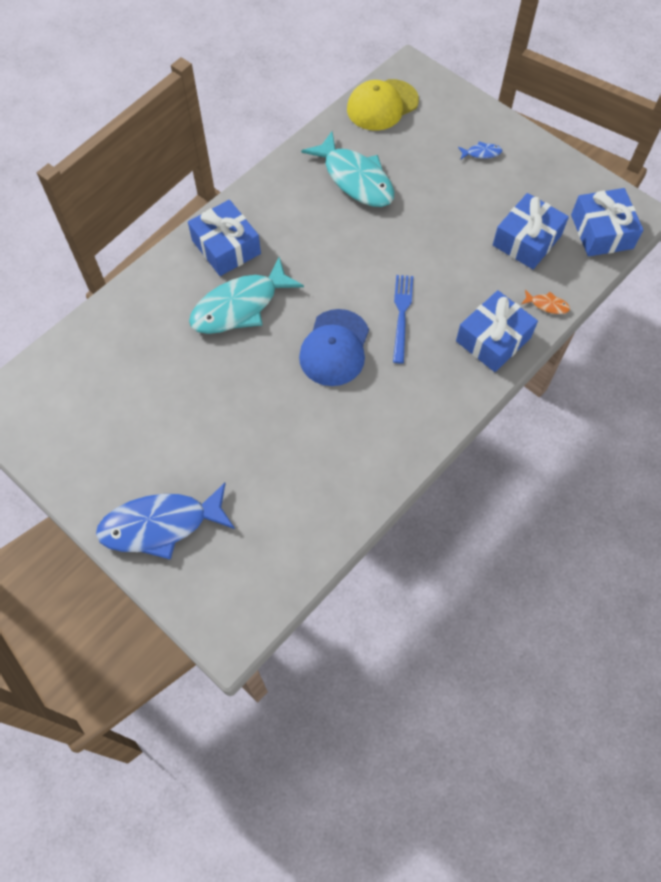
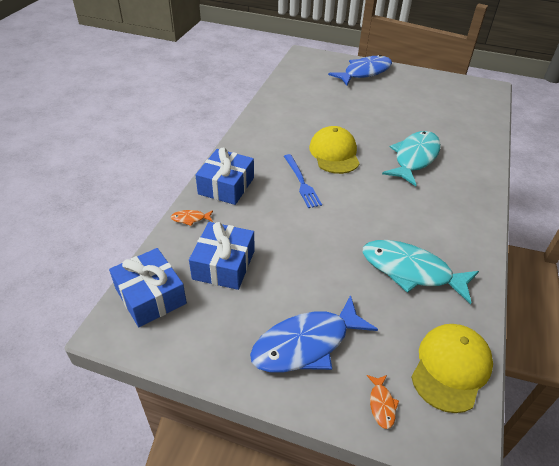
camera: 155 degrees right, 20 degrees down
blue gift [188,200,261,276] -> none
blue cap [299,309,369,386] -> yellow cap [309,126,360,174]
blue fish [458,142,502,159] -> blue fish [250,295,378,372], size x2.48
none -> orange fish [367,375,399,429]

